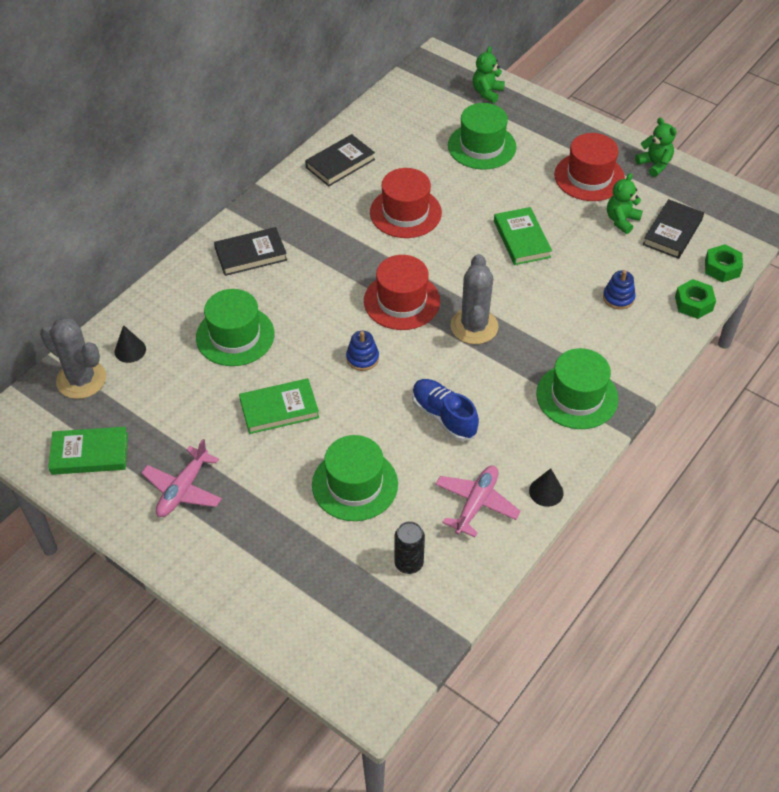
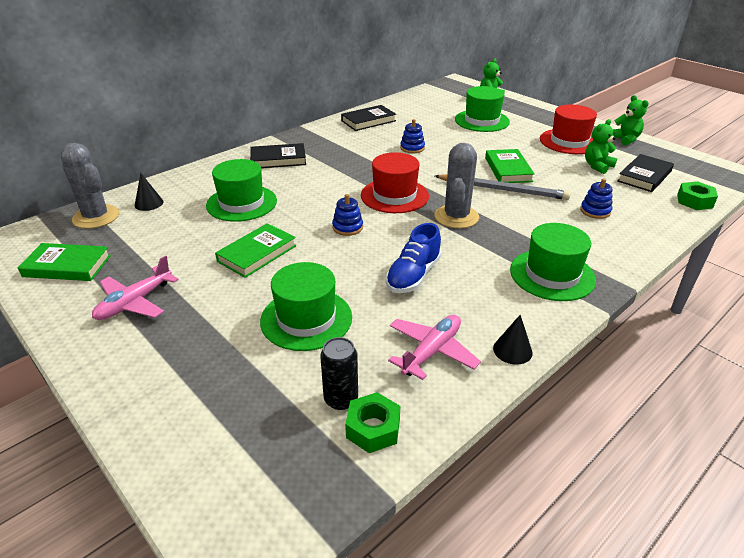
camera: 10 degrees right, 15 degrees down
green book [239,378,319,434] -> green book turned 45 degrees counterclockwise [215,223,296,278]
red hat [370,168,442,238] -> blue stacking toy [400,119,425,153]
blue shoe [412,379,479,441] -> blue shoe turned 120 degrees counterclockwise [386,223,442,293]
green nut [675,279,716,319] -> green nut moved to [345,392,400,453]
none -> grey pencil [435,174,571,200]

